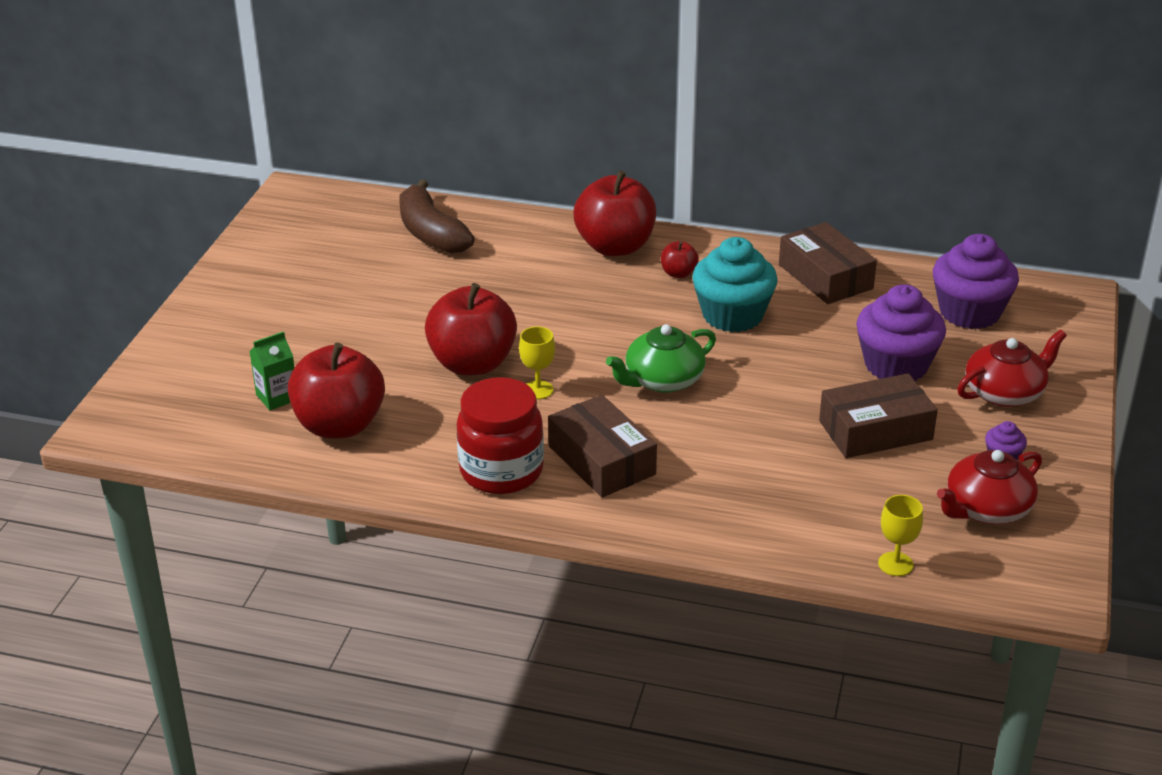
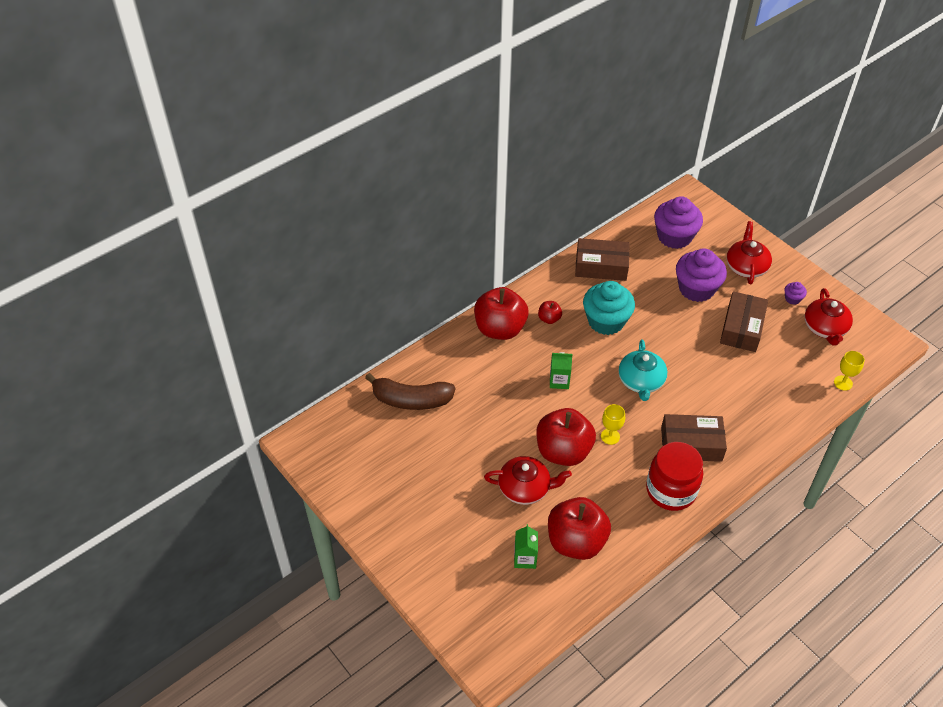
camera: 55 degrees left, 15 degrees up
green teapot [606,324,716,393] -> turquoise teapot [619,339,667,401]
none -> red teapot [484,456,572,505]
none -> green carton [550,352,572,389]

